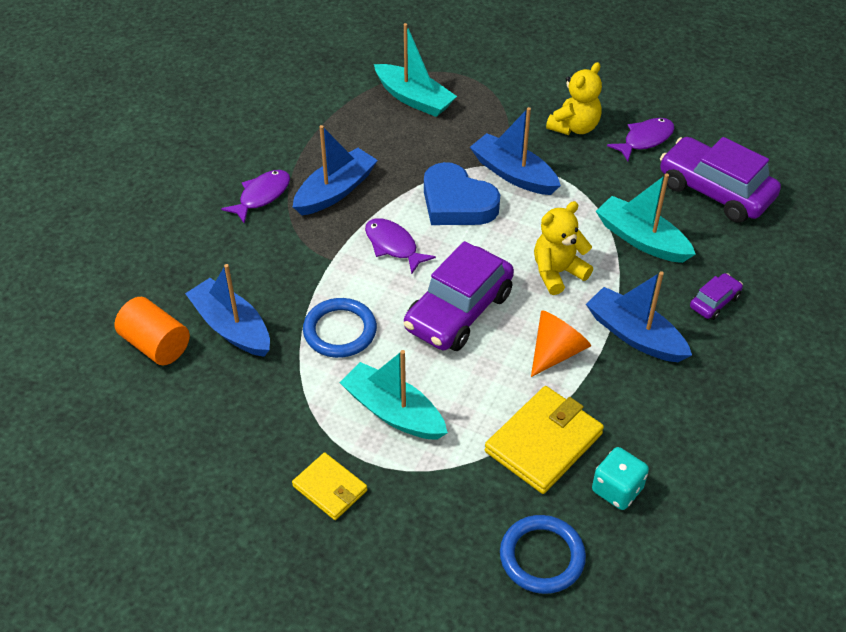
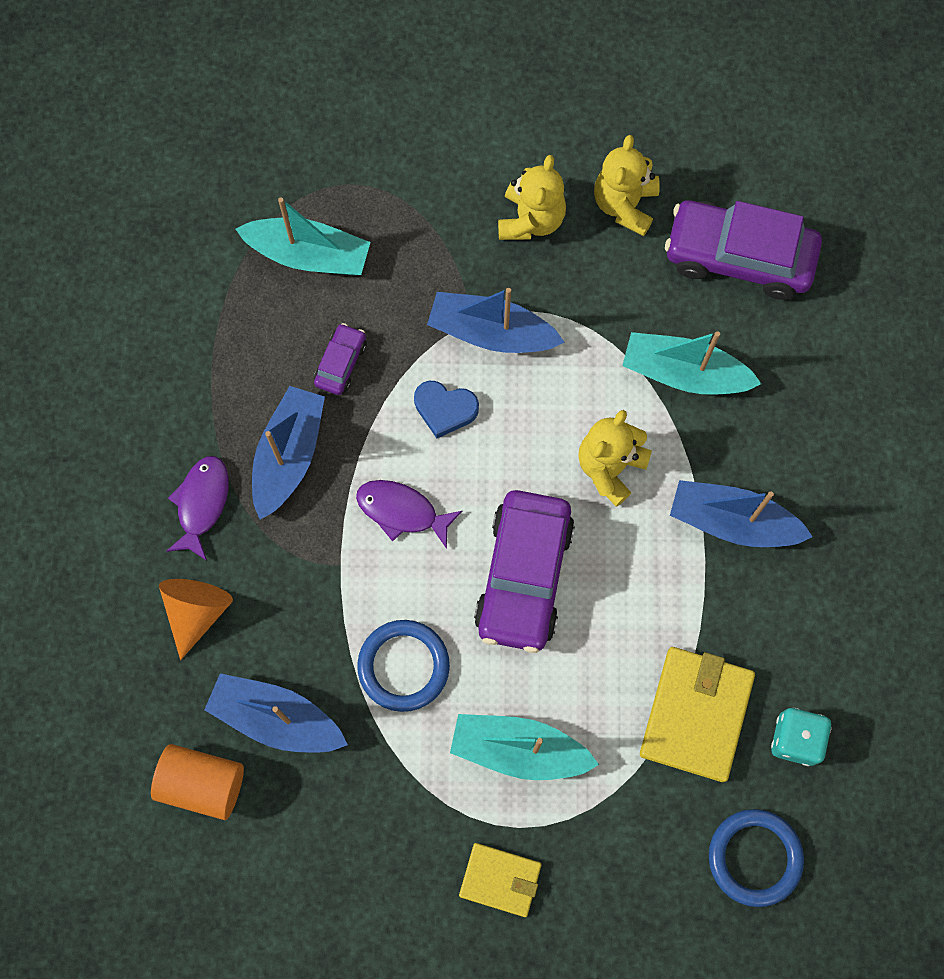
camera: 25 degrees left, 25 degrees up
blue heart [424,162,500,225] -> blue heart [414,381,479,438], size x0.59
orange cone [531,310,591,377] -> orange cone moved to [159,579,233,660]
purple fish [607,118,674,161] -> yellow teddy bear [594,135,660,236]
purple car [690,273,743,320] -> purple car moved to [314,323,367,395]

